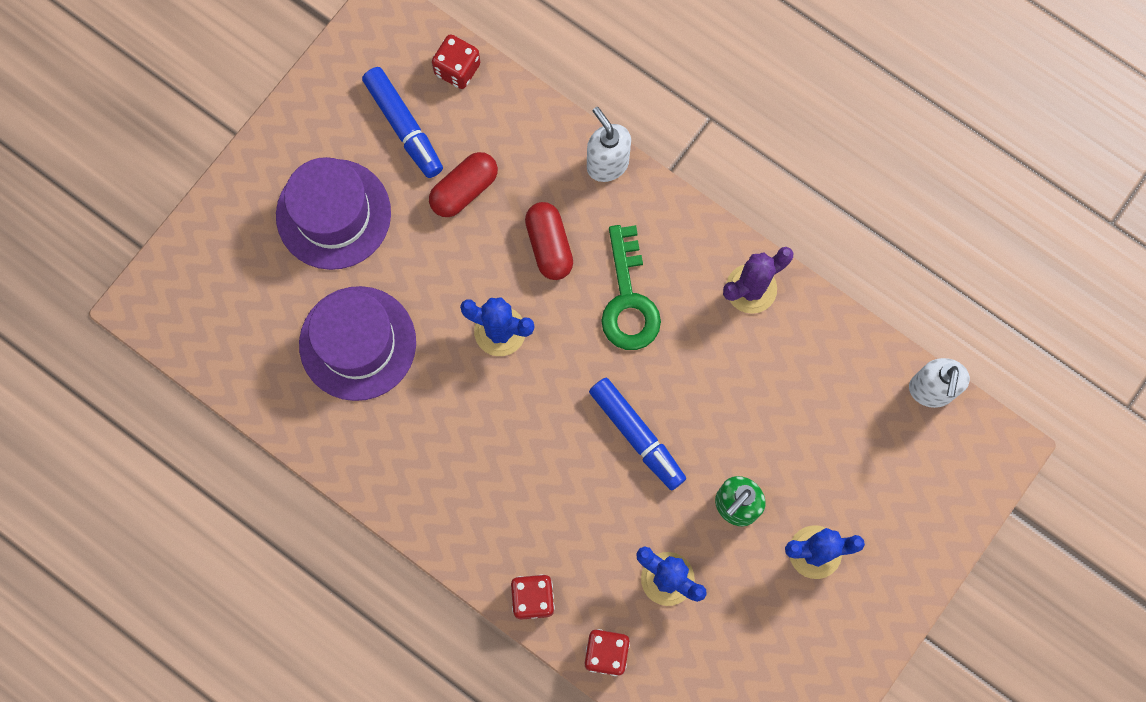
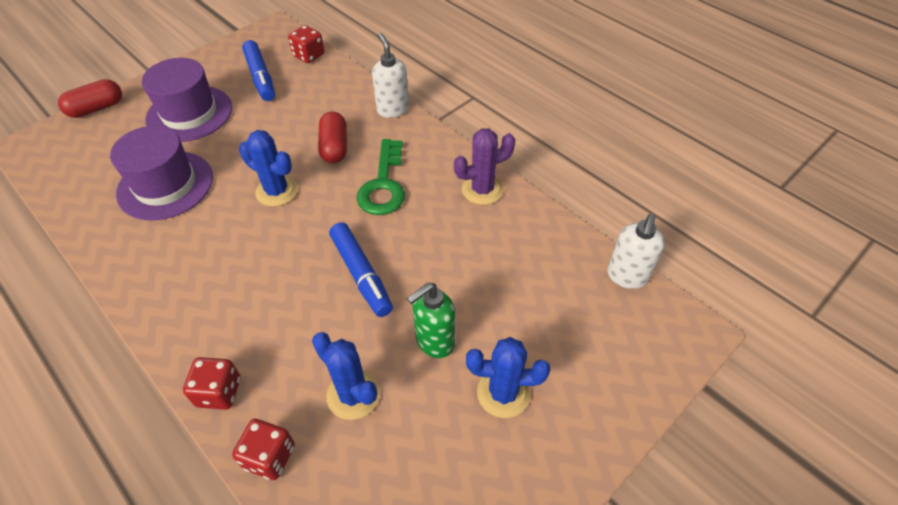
camera: 10 degrees right, 25 degrees down
red capsule [429,152,498,217] -> red capsule moved to [58,79,122,118]

